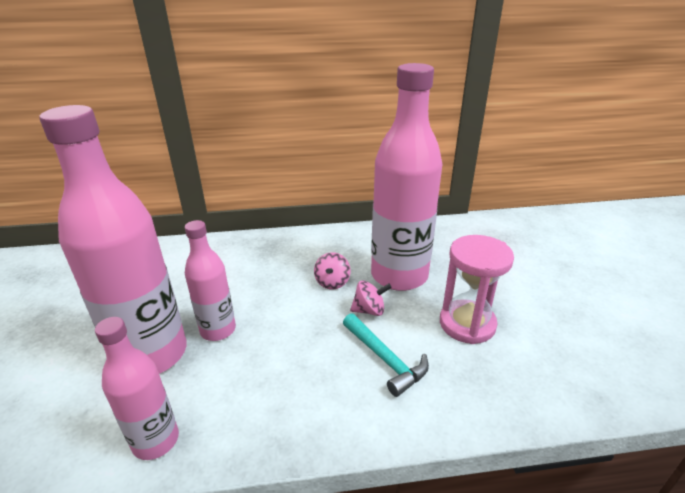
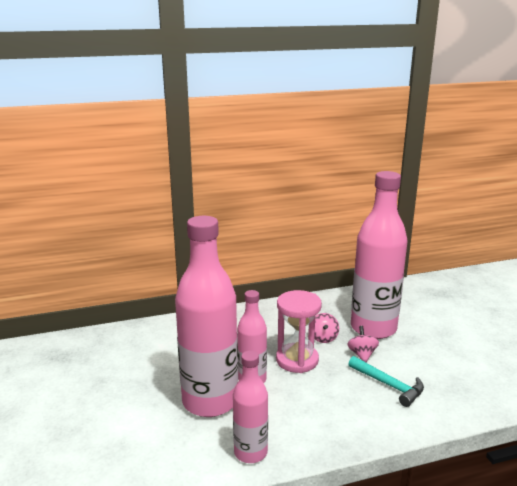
camera: 10 degrees left, 10 degrees down
pink spinning top [350,280,392,316] -> pink spinning top turned 75 degrees counterclockwise [347,326,379,362]
pink hourglass [440,235,514,344] -> pink hourglass moved to [276,290,322,373]

